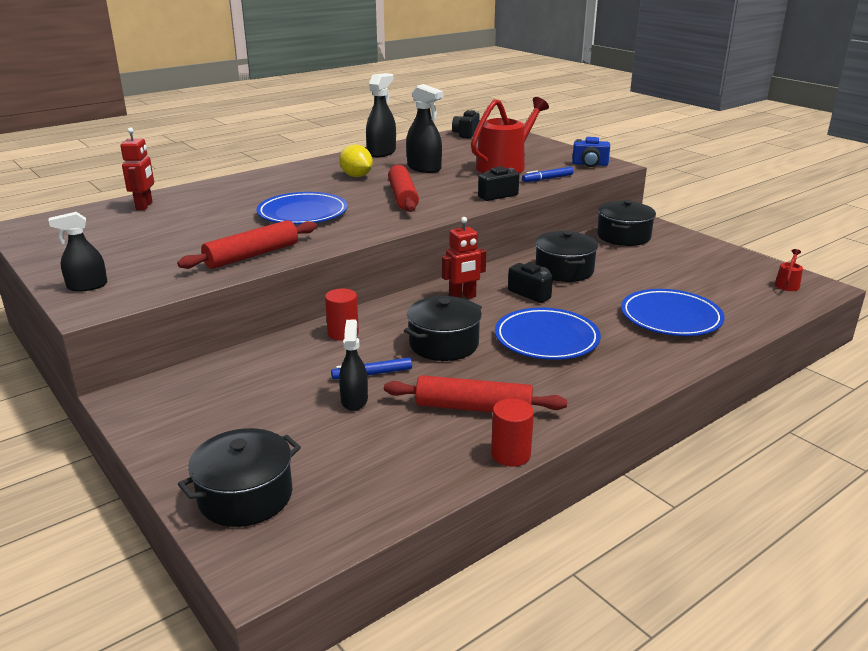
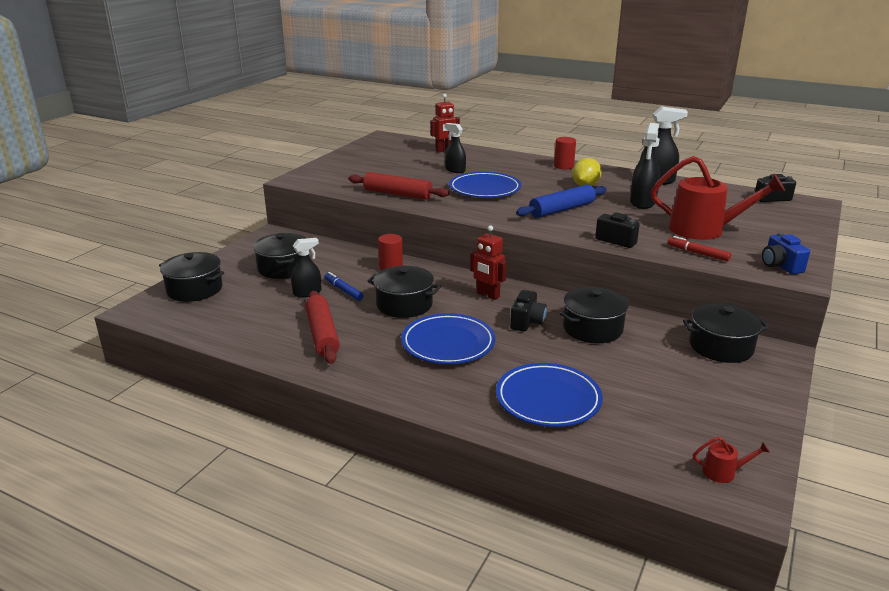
camera: 65 degrees right, 0 degrees up
black spray bottle [49,212,107,292] -> black spray bottle moved to [444,123,466,173]
red rolling pin [388,165,419,212] -> blue rolling pin [516,184,607,218]
red cylinder [491,399,534,467] -> red cylinder moved to [554,137,576,170]
blue marker [522,167,574,182] -> red marker [668,236,731,262]
none -> black pot [253,233,306,279]

